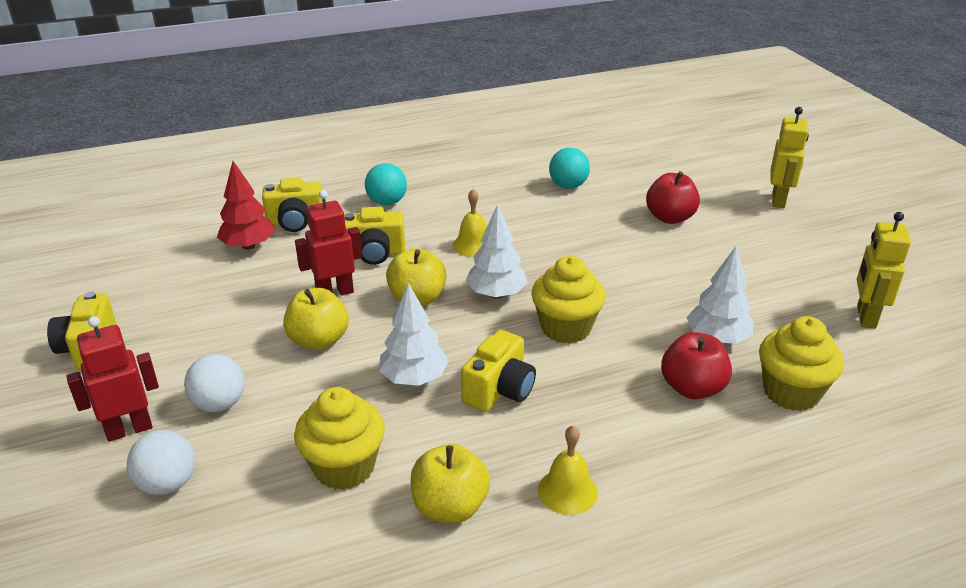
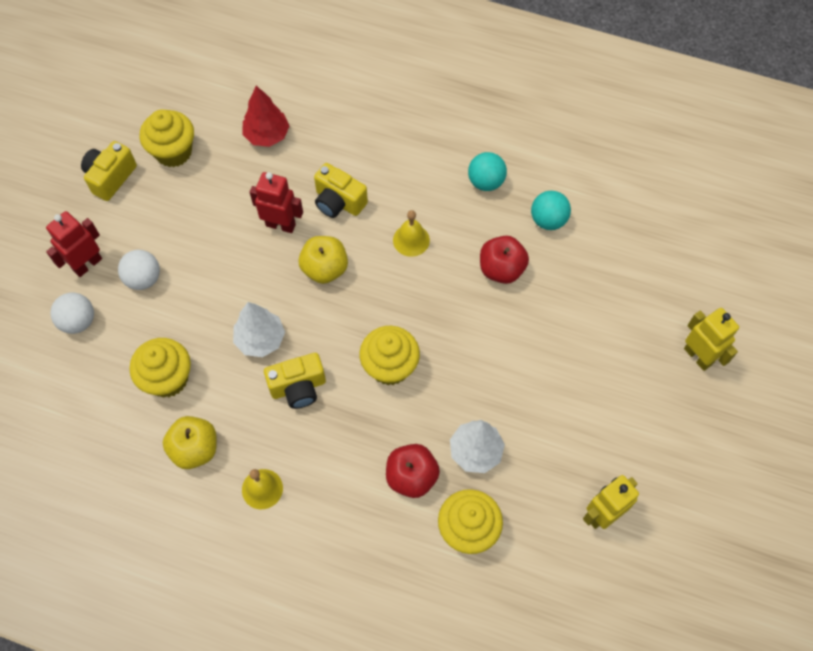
camera: 40 degrees right, 30 degrees up
red robot [66,316,159,442] -> red robot turned 60 degrees counterclockwise [46,211,102,277]
yellow camera [262,177,323,232] -> none
yellow apple [283,288,349,350] -> none
turquoise ball [365,163,407,206] -> turquoise ball moved to [468,152,507,191]
white tree [466,204,528,298] -> none
red apple [646,171,700,224] -> red apple moved to [480,236,529,284]
yellow robot [771,107,809,208] -> yellow robot turned 90 degrees counterclockwise [684,308,739,371]
none -> yellow cupcake [140,109,194,167]

